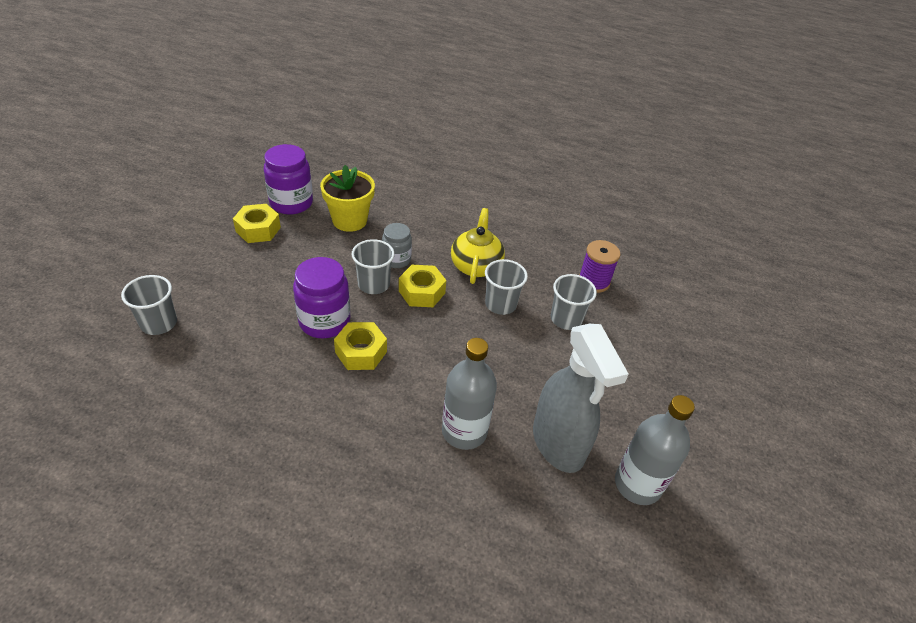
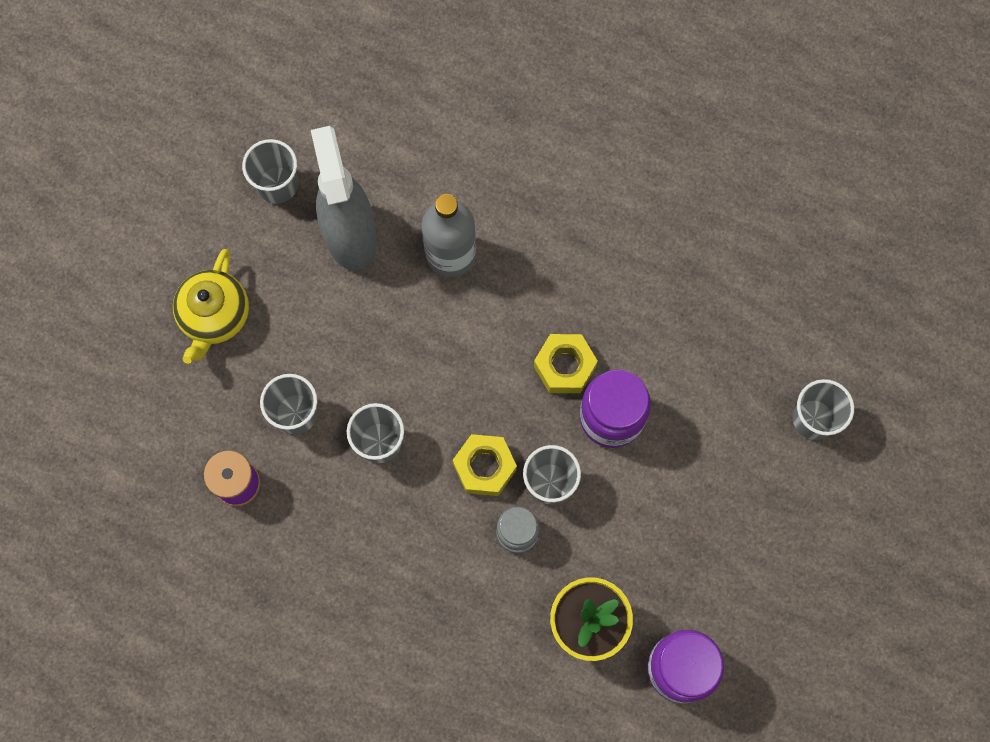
camera: 170 degrees left, 30 degrees up
yellow nut [233,204,281,243] -> none
yellow teapot [451,208,505,284] -> yellow teapot moved to [173,249,249,364]
grey bottle [615,395,695,505] -> grey cup [242,139,298,204]

